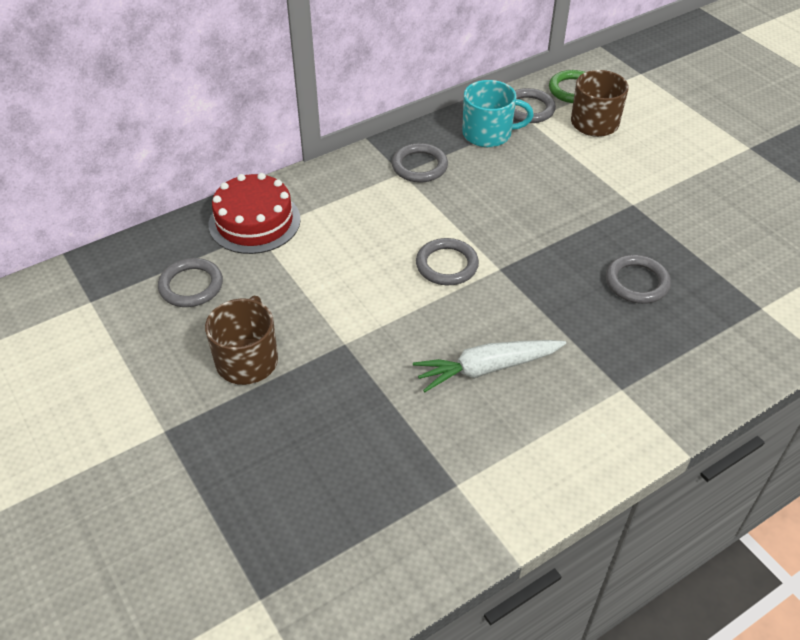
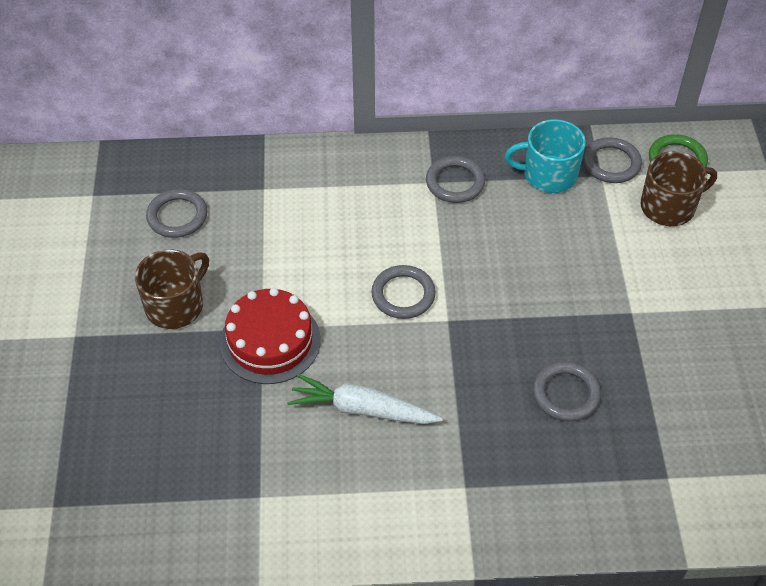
camera: 30 degrees right, 5 degrees up
red cake [209,173,301,254] -> red cake moved to [220,288,321,384]
turquoise mug [462,80,534,147] -> turquoise mug turned 150 degrees clockwise [505,119,586,193]

